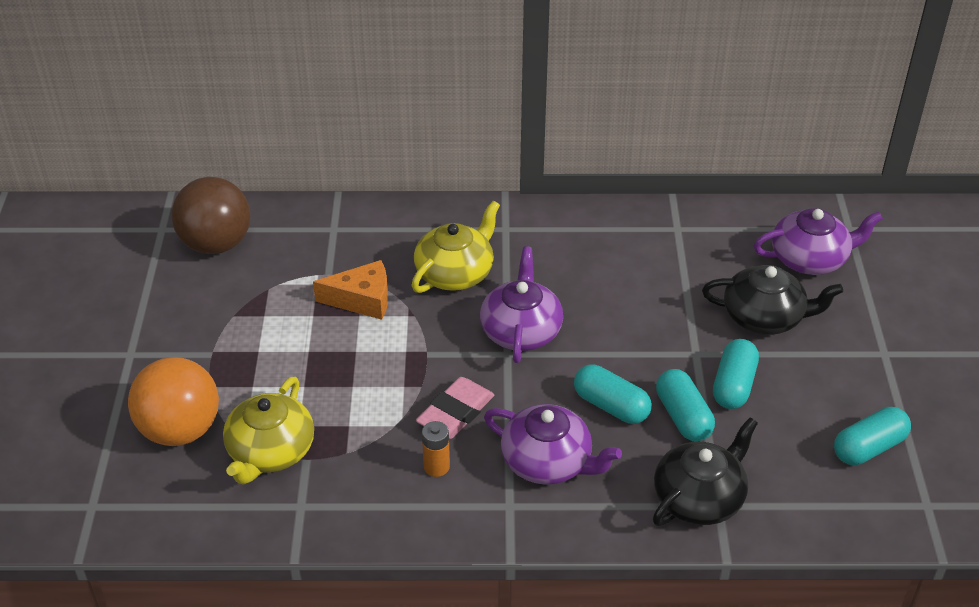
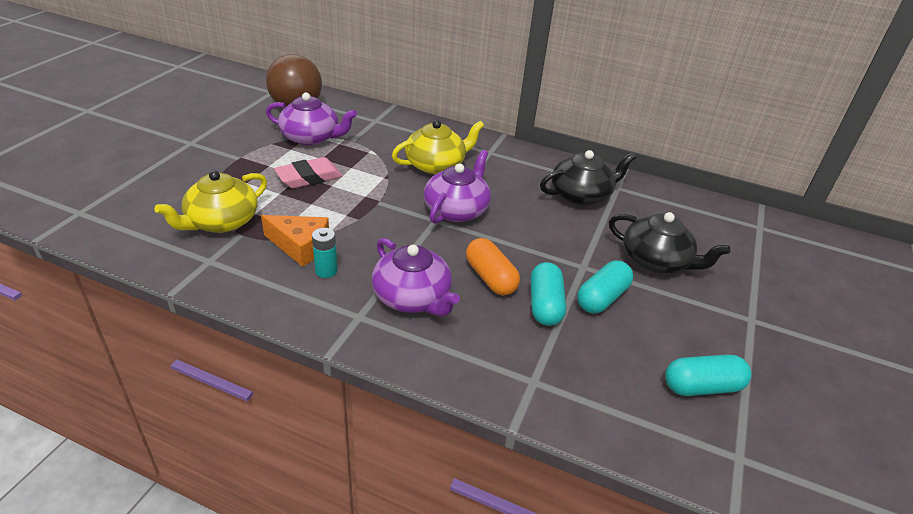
camera: 20 degrees right, 5 degrees down
orange ball [128,357,219,446] -> none
orange cheese [313,260,388,320] -> orange cheese moved to [261,215,329,267]
pink eraser [416,377,495,439] -> pink eraser moved to [274,157,343,188]
orange battery [422,421,450,477] -> turquoise battery [312,228,338,278]
turquoise capsule [574,364,652,424] -> orange capsule [466,238,520,295]
black teapot [653,417,758,526] -> black teapot moved to [540,150,636,206]
purple teapot [753,208,883,275] -> purple teapot moved to [266,93,357,146]

